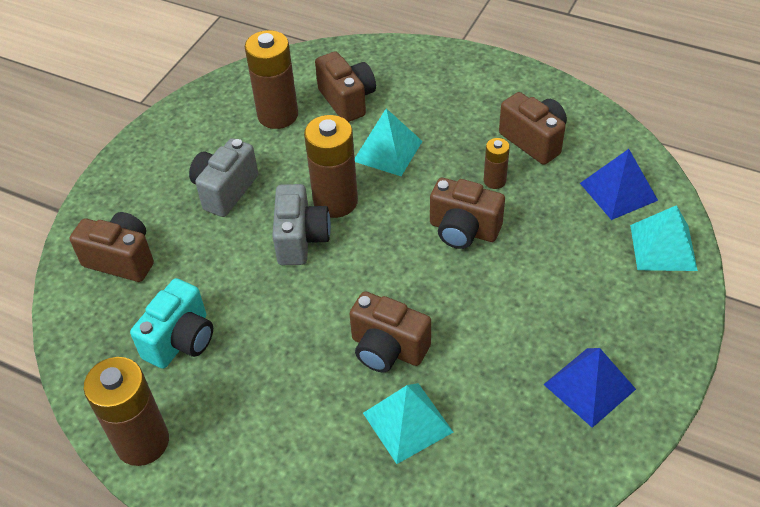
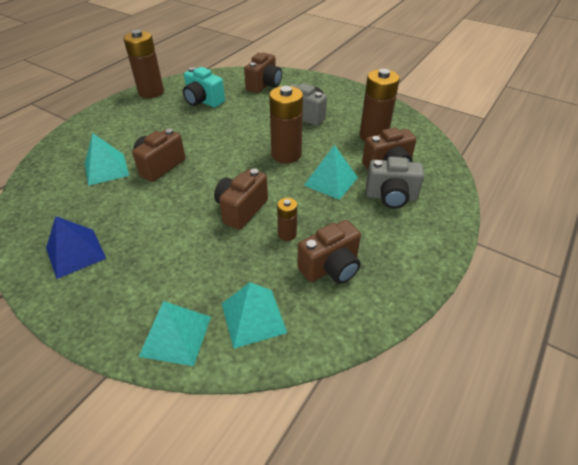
camera: 95 degrees right, 5 degrees down
grey camera [272,184,331,265] -> grey camera moved to [366,157,424,209]
blue pyramid [580,149,658,220] -> turquoise pyramid [222,282,287,349]

